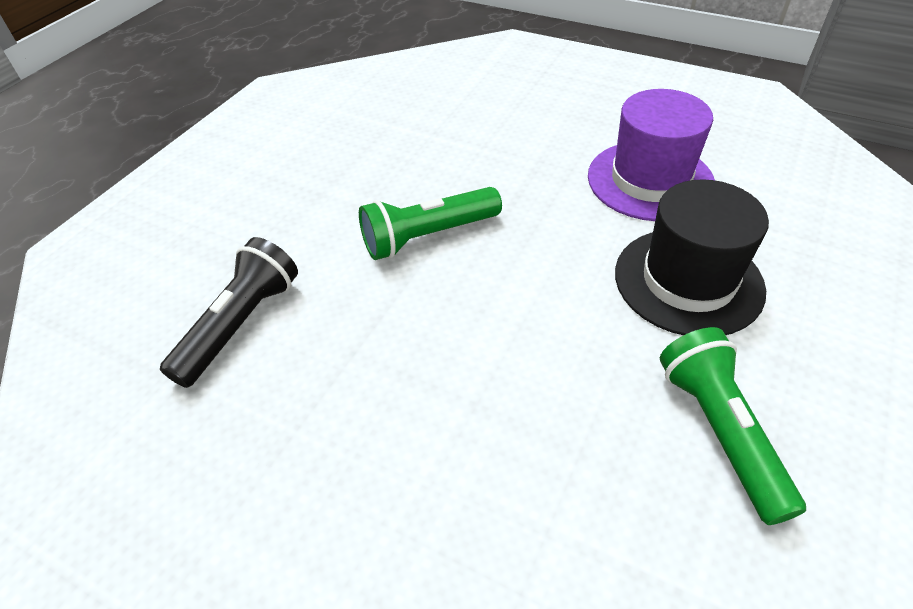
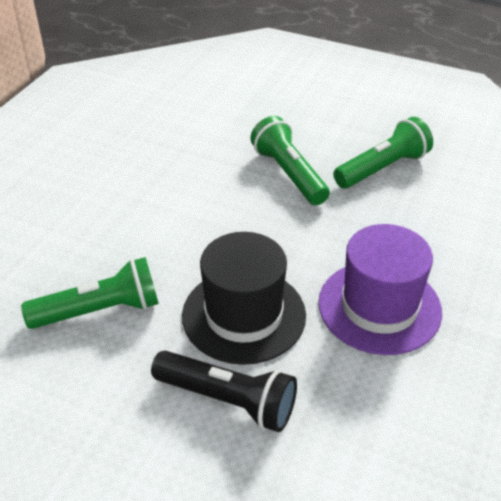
camera: 85 degrees right, 5 degrees down
black flashlight [160,237,298,388] -> black flashlight moved to [151,350,297,432]
none -> green flashlight [333,117,433,188]

